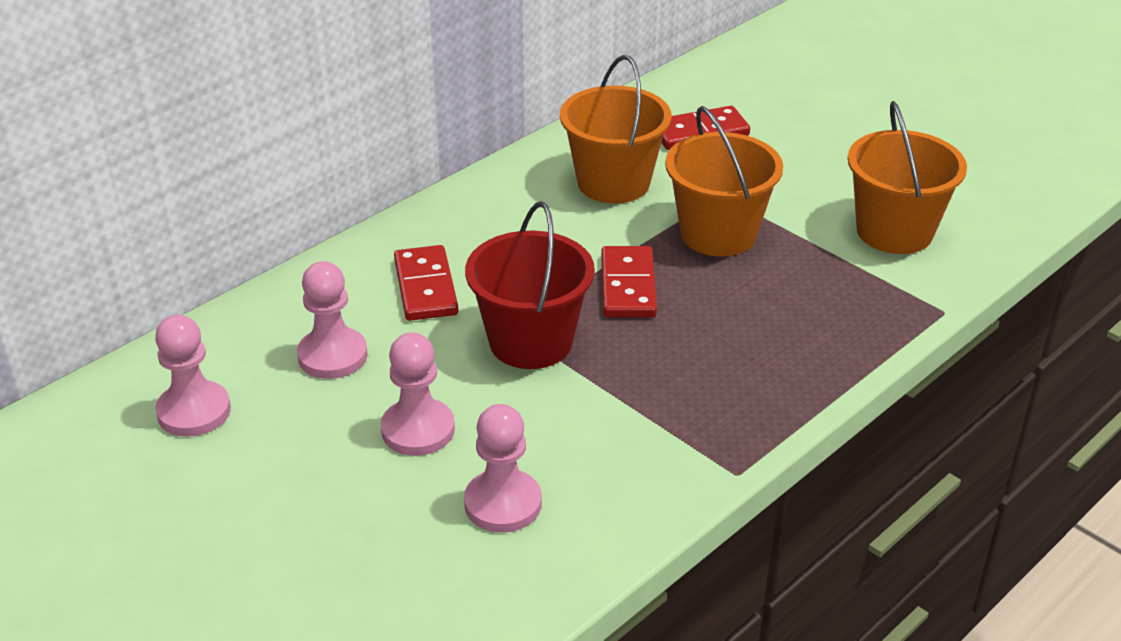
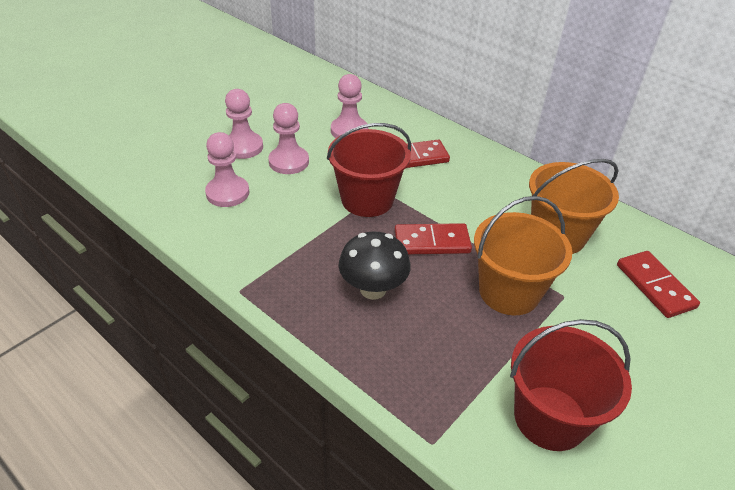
camera: 85 degrees right, 5 degrees up
pink pawn [155,315,231,437] -> pink pawn moved to [225,89,263,159]
orange bucket [848,101,967,254] -> red bucket [510,319,632,451]
none -> black mushroom [338,232,411,300]

